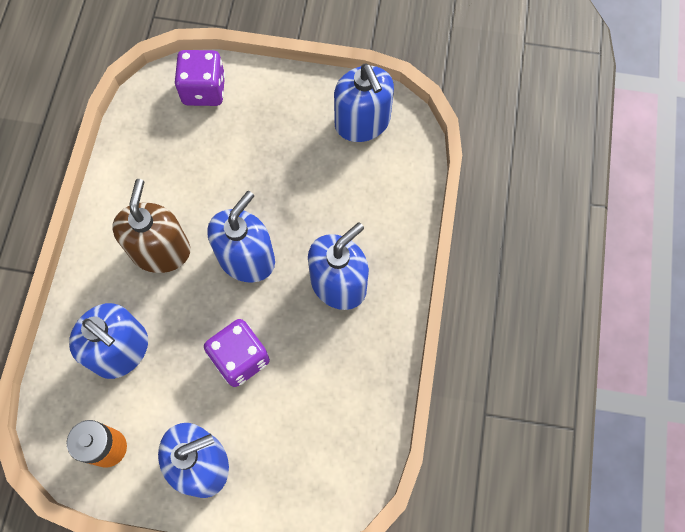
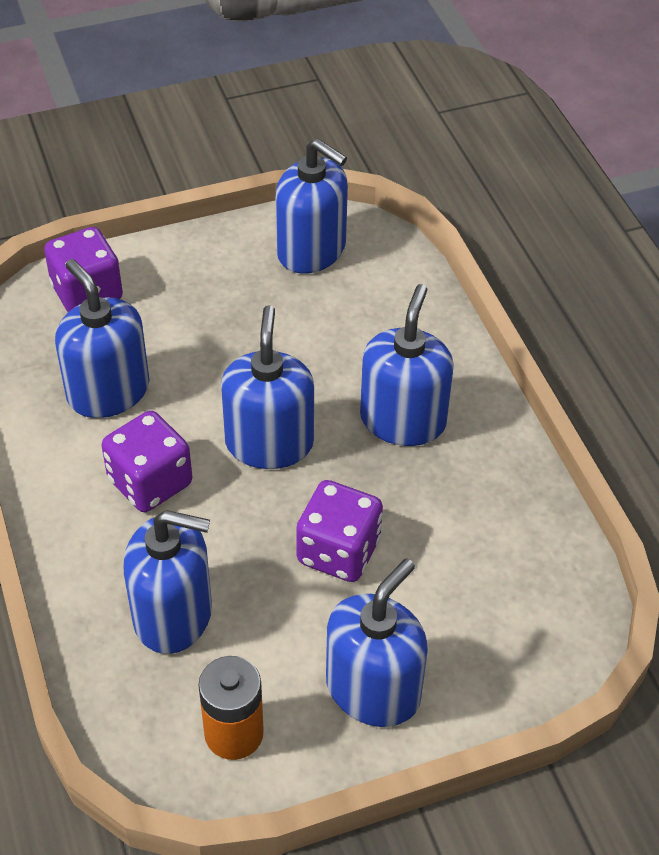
camera: 30 degrees left, 20 degrees down
brown soap dispenser [112,179,190,273] -> purple dice [102,411,192,512]
none -> blue soap dispenser [55,259,149,418]

